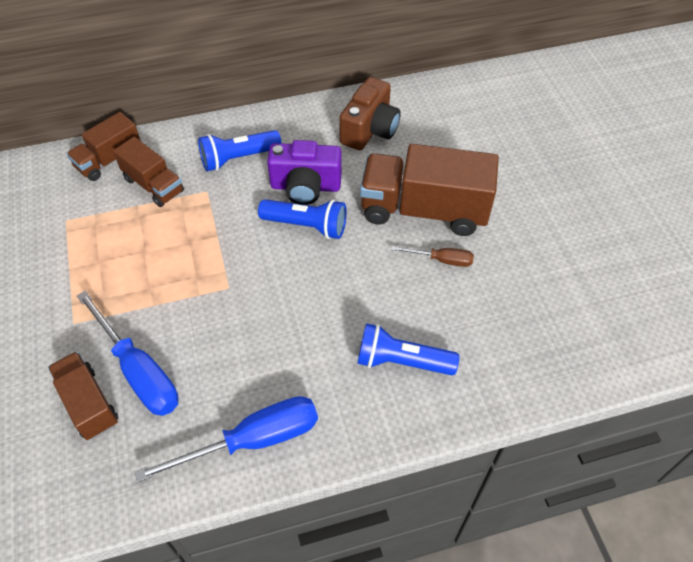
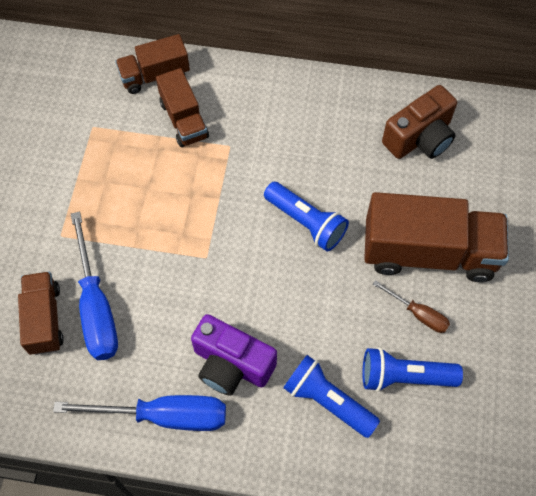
camera: 25 degrees right, 10 degrees up
blue flashlight [198,130,282,171] -> blue flashlight moved to [362,347,463,392]
purple camera [267,140,342,205] -> purple camera moved to [191,314,277,396]
brown truck [360,144,499,236] -> brown truck turned 150 degrees clockwise [364,192,509,282]

